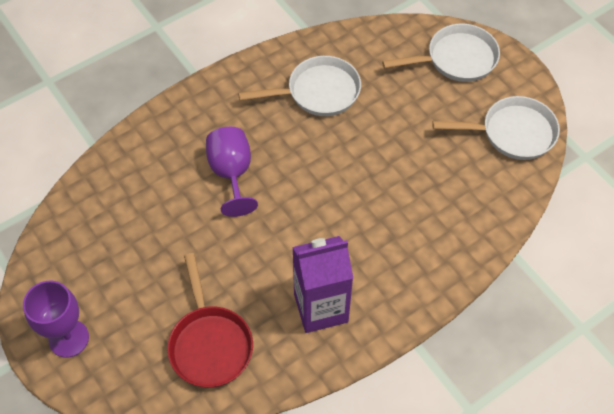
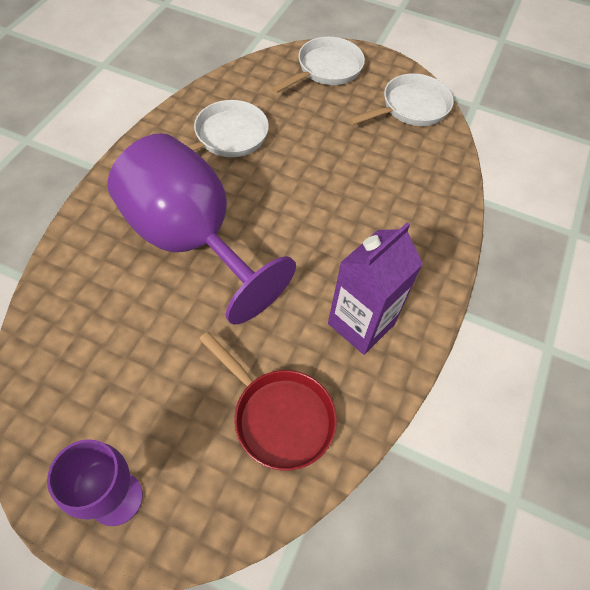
camera: 35 degrees left, 0 degrees up
purple goblet [206,127,258,217] -> purple goblet [107,133,296,325], size x1.96

